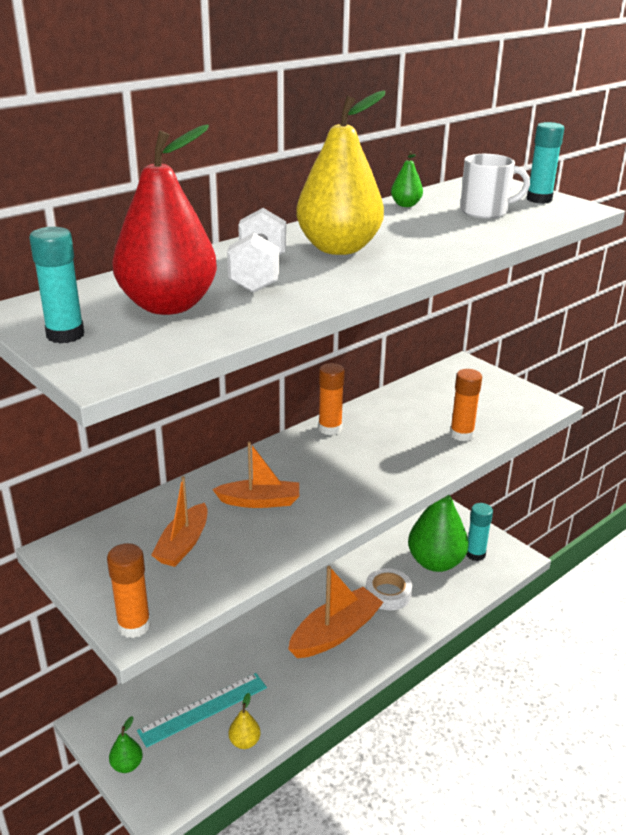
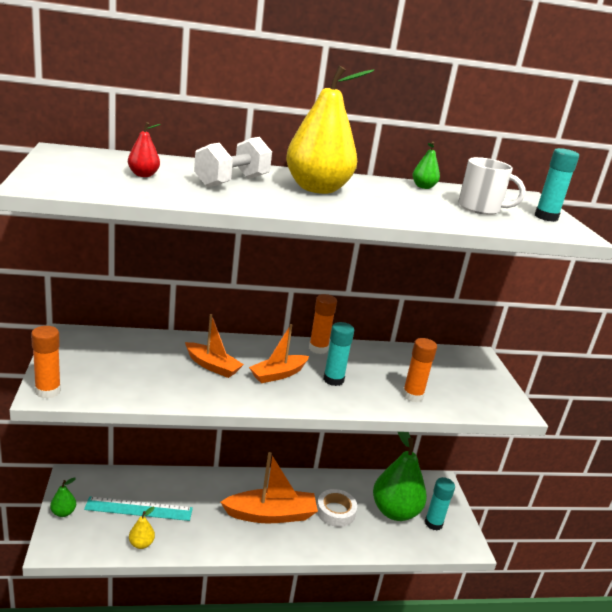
camera: 30 degrees right, 5 degrees down
turquoise glue stick [29,227,84,344] -> turquoise glue stick moved to [323,322,354,386]
red pear [112,124,217,315] -> red pear [128,122,161,177], size x0.42
orange boat [151,476,208,567] -> orange boat moved to [249,324,309,383]

